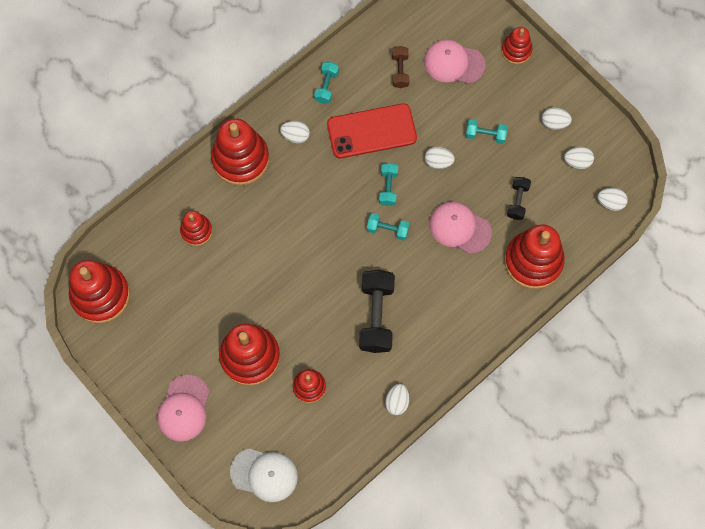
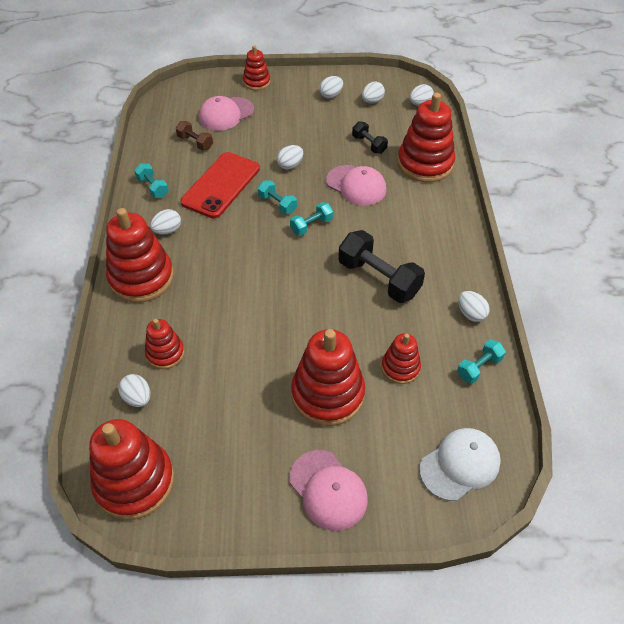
camera: 50 degrees left, 20 degrees down
pink cap [429,202,492,254] -> pink cap turned 120 degrees counterclockwise [326,165,386,206]
turquoise dumbbell [466,119,508,144] -> turquoise dumbbell moved to [457,339,506,384]
none -> white egg [118,374,150,407]

